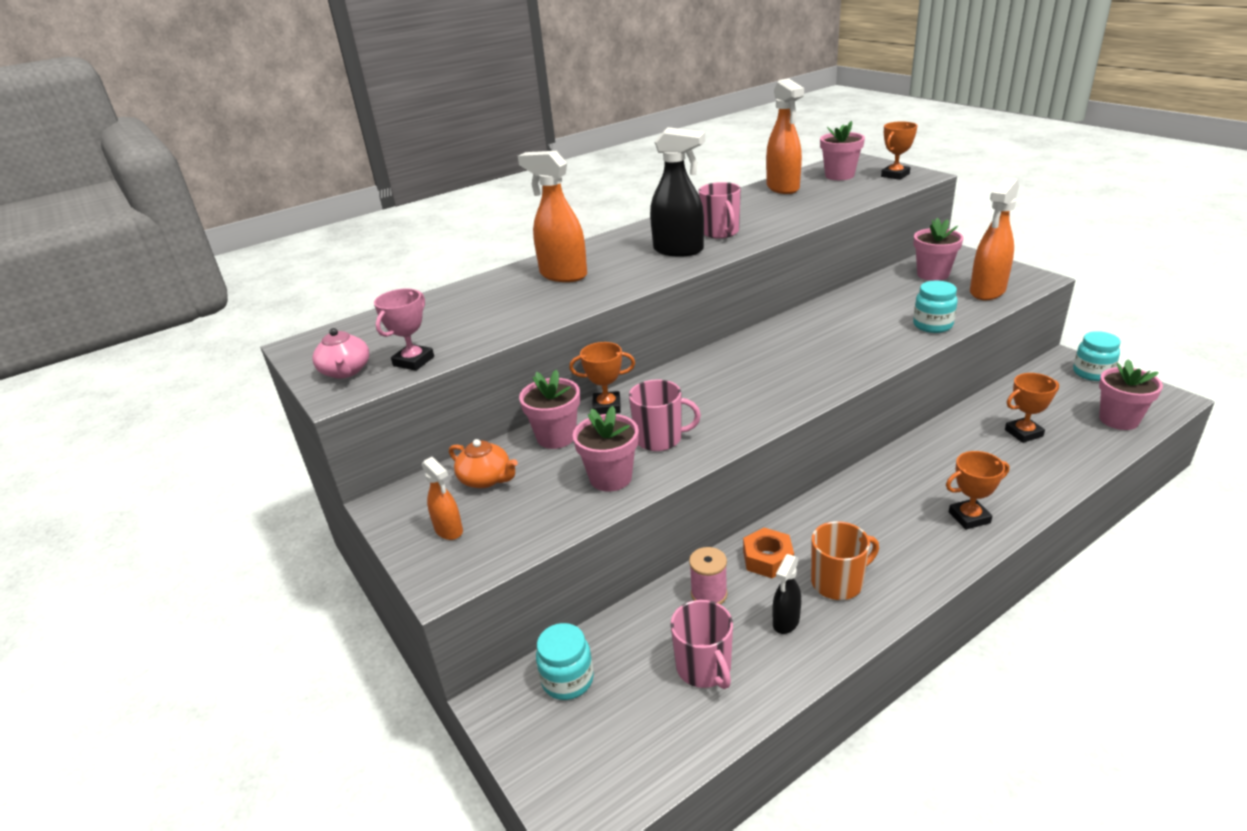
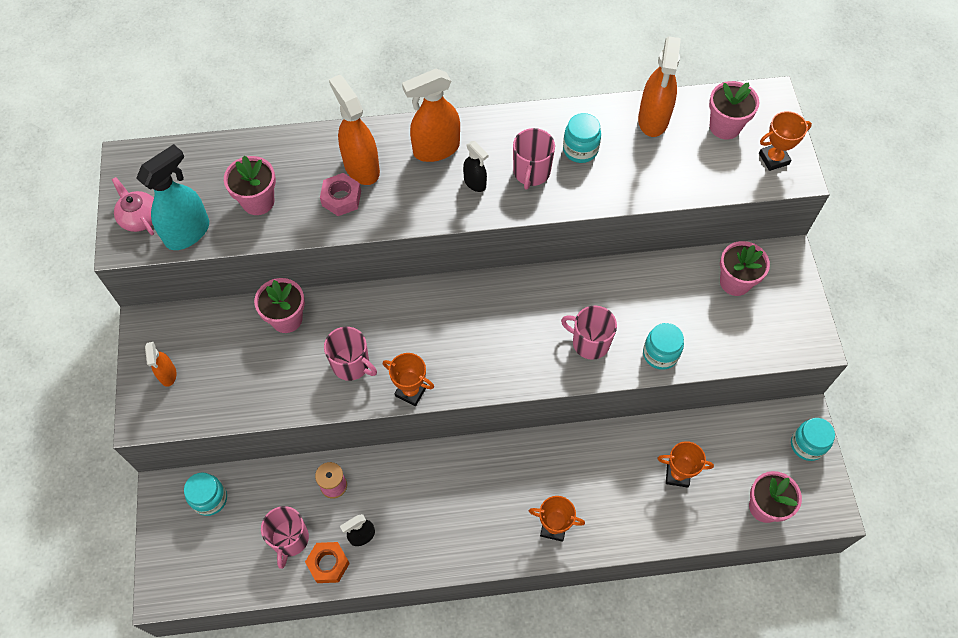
camera: 25 degrees right, 30 degrees up
pink teapot [312,328,369,379] -> pink teapot turned 135 degrees clockwise [112,177,154,235]
pink trophy [374,289,434,371] -> turquoise spray bottle [136,144,209,250]
orange teapot [449,439,518,488] -> none
orange trophy [569,342,635,415] -> orange trophy moved to [383,353,434,406]
pink flower pot [573,406,639,491] -> pink flower pot moved to [224,156,276,215]
black spray bottle [650,127,705,257] -> black spray bottle [463,141,488,192], size x0.55
orange nut [743,528,794,578] -> orange nut moved to [305,542,350,583]
orange mug [811,521,879,600] -> none
orange spray bottle [970,178,1019,300] -> orange spray bottle moved to [402,69,460,162]
none -> pink nut [320,173,361,216]
none -> pink mug [561,306,617,360]
none -> turquoise jar [563,113,601,163]

